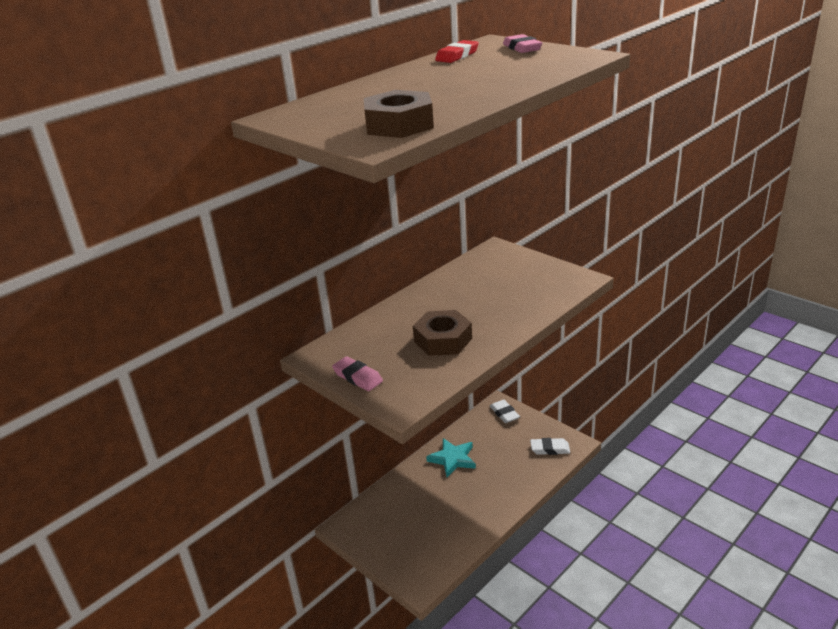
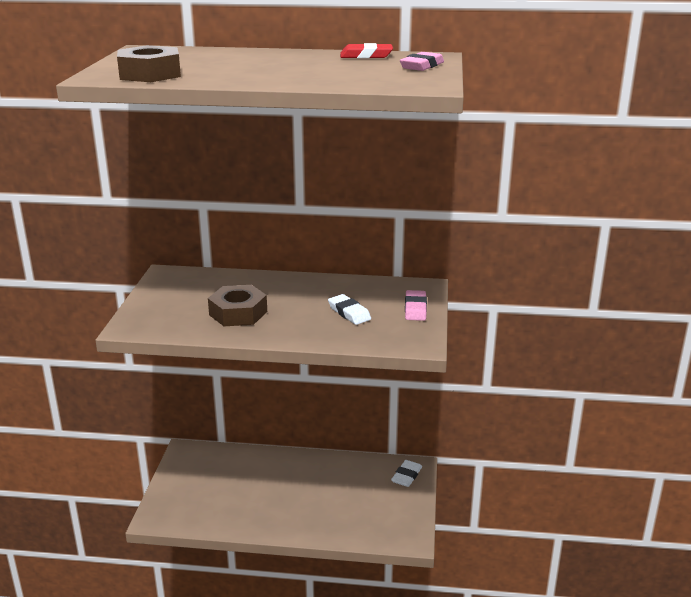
camera: 50 degrees right, 5 degrees down
pink eraser [332,356,383,391] -> pink eraser moved to [405,290,427,321]
turquoise star [426,438,476,477] -> none
white eraser [530,438,570,455] -> white eraser moved to [328,294,371,325]

